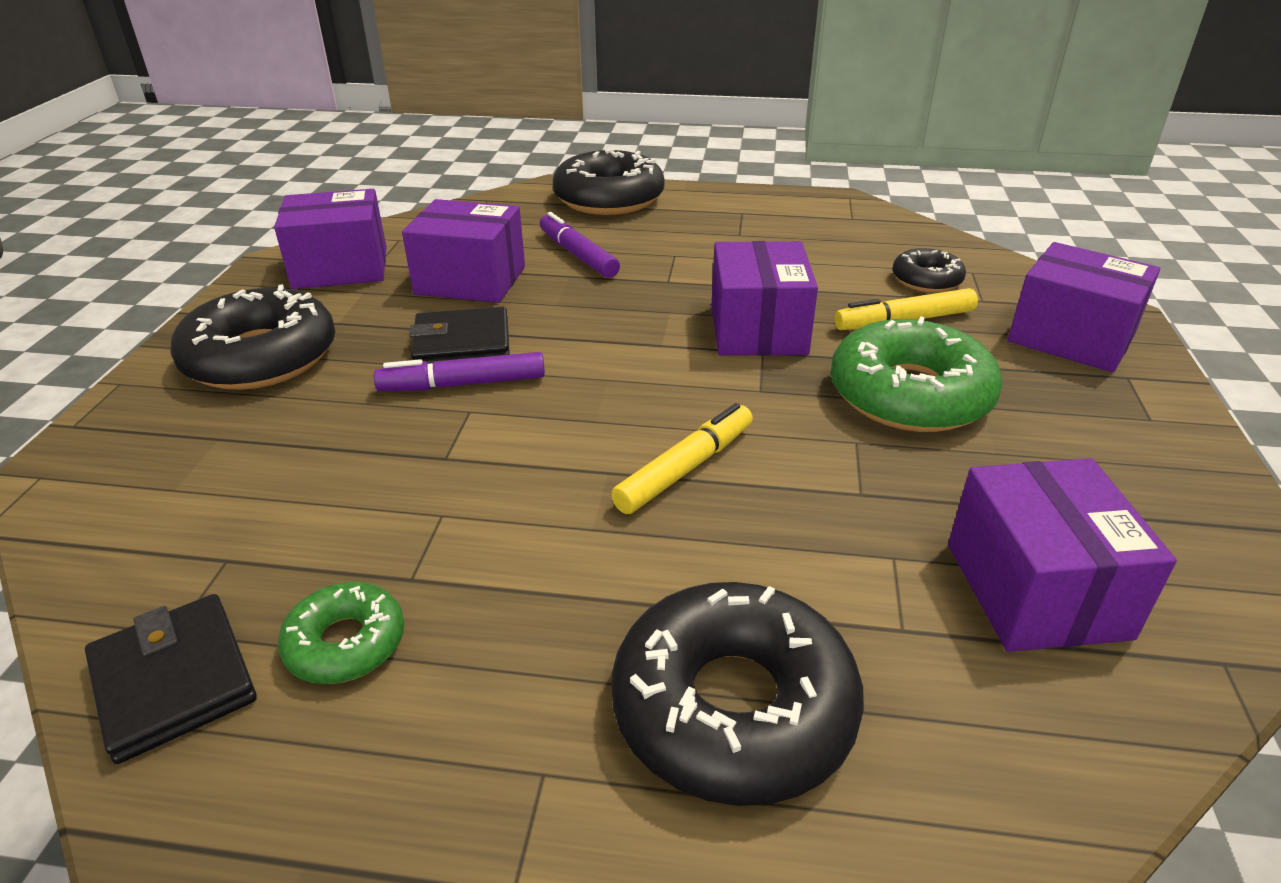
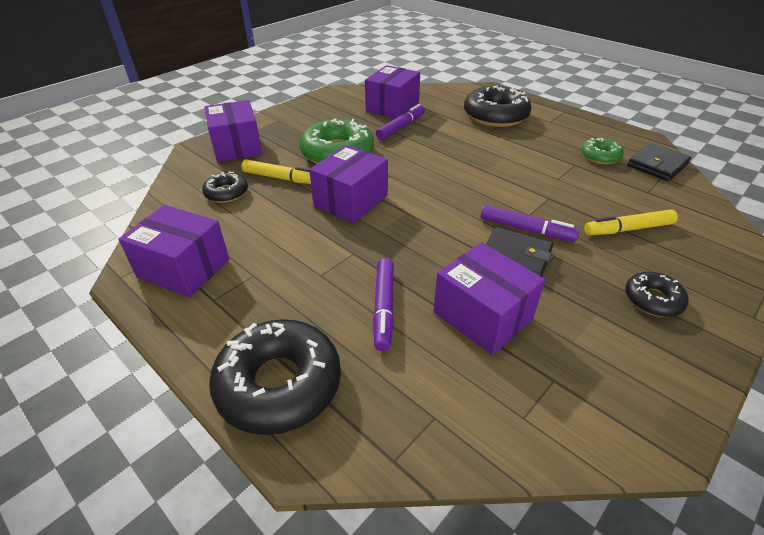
camera: 145 degrees left, 5 degrees up
black wallet [85,594,257,764] -> black wallet turned 45 degrees clockwise [627,143,691,181]
black donut [170,284,336,390] -> black donut [625,272,689,317], size x0.53
purple box [274,189,386,289] -> purple box moved to [118,205,229,297]
yellow marker [611,403,753,514] -> yellow marker moved to [584,210,678,235]
none -> purple marker [376,104,425,140]

